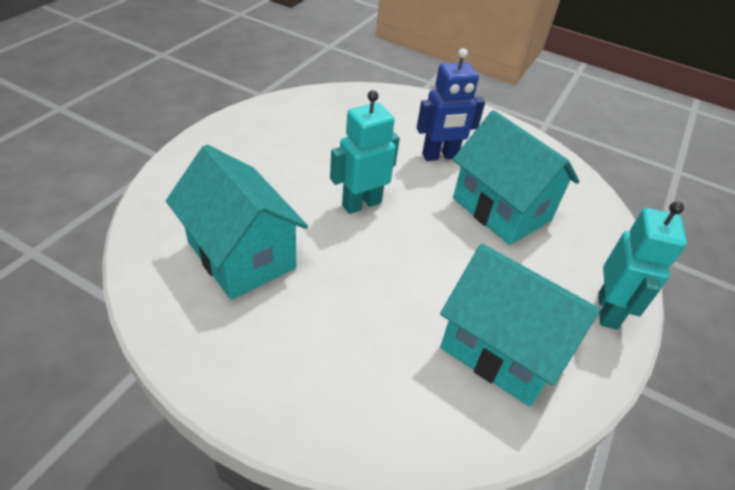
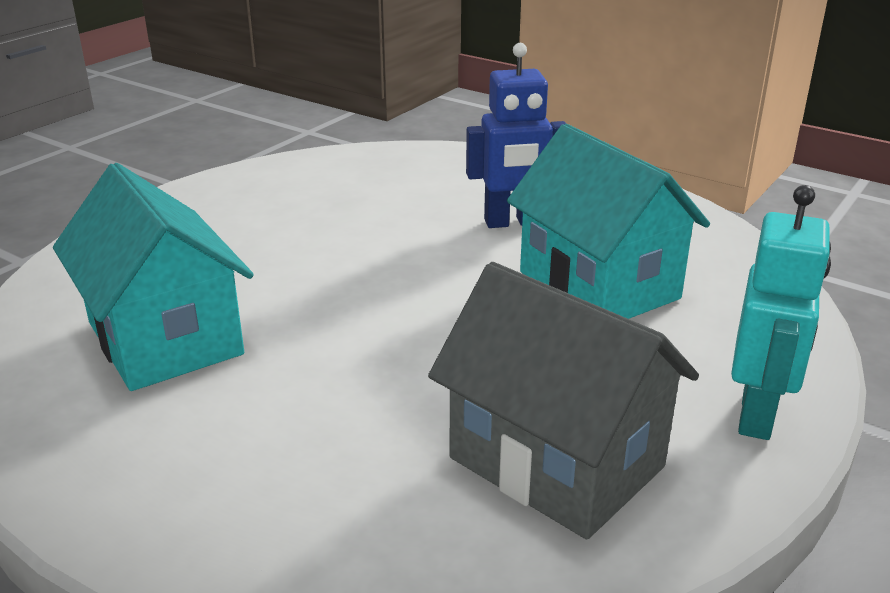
camera: 10 degrees right, 15 degrees down
turquoise robot [330,90,400,214] -> none
turquoise house [440,243,600,407] -> grey house [428,262,699,540]

